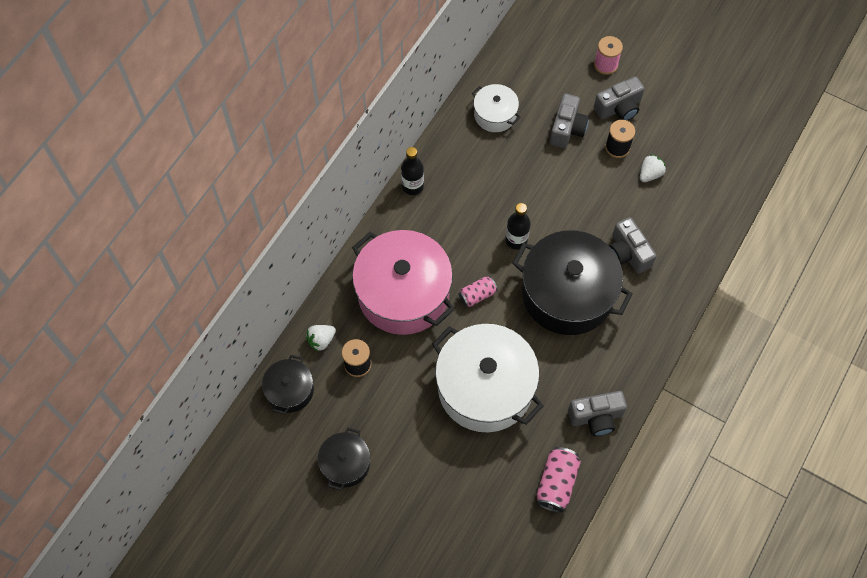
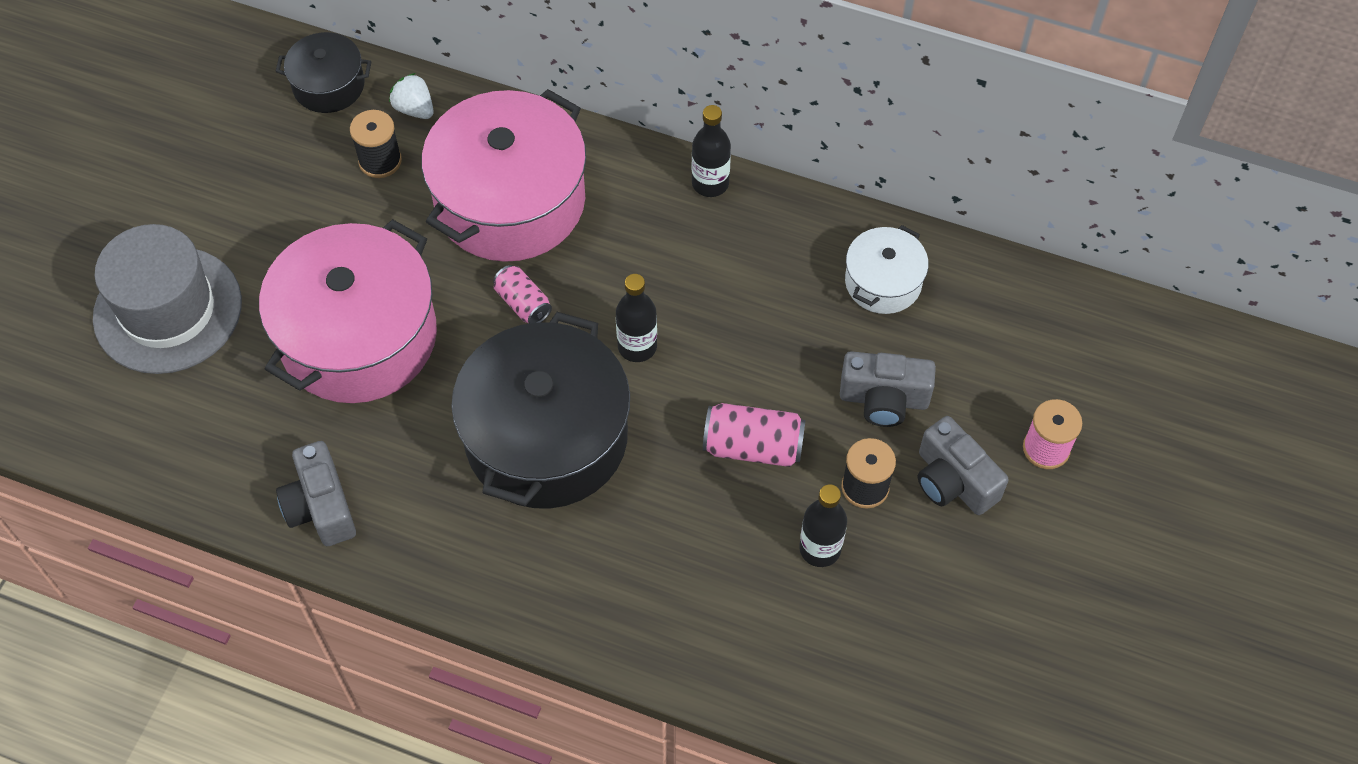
camera: 80 degrees right, 5 degrees down
black pot [318,428,370,491] -> none
white pot [432,324,543,432] -> pink pot [259,219,437,403]
pink can [536,447,581,513] -> pink can moved to [703,403,806,467]
grey camera [609,217,657,274] -> none
white strawberry [640,154,666,182] -> black bottle [799,484,847,567]
none -> grey hat [93,224,242,374]

